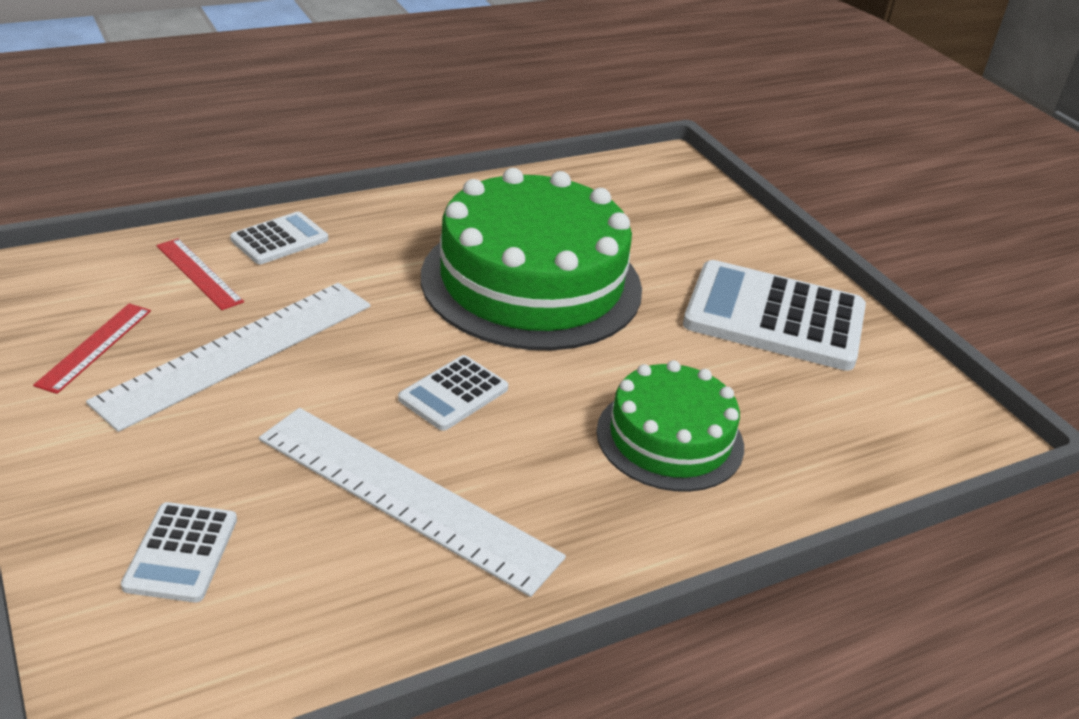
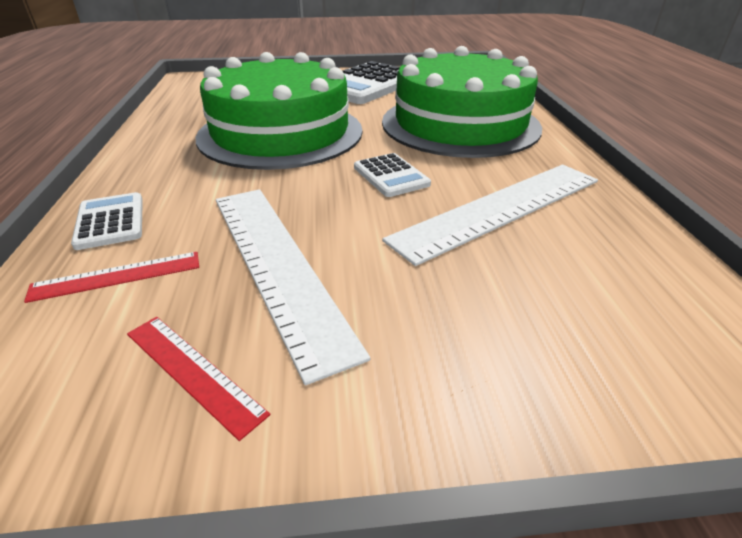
camera: 65 degrees left, 0 degrees up
white calculator [121,502,237,603] -> none
green cake [597,360,744,492] -> green cake [382,46,542,158], size x1.76

